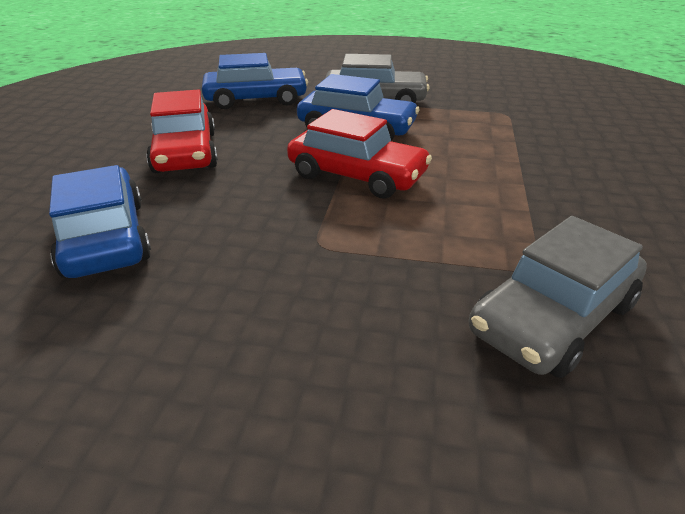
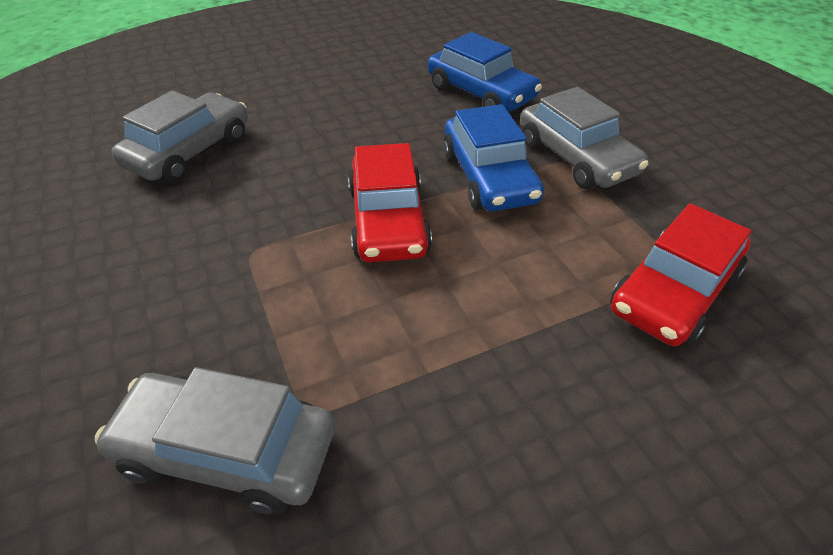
camera: 55 degrees right, 10 degrees up
blue car [49,165,151,278] -> grey car [112,91,248,182]
red car [146,89,218,173] -> red car moved to [610,203,751,346]

